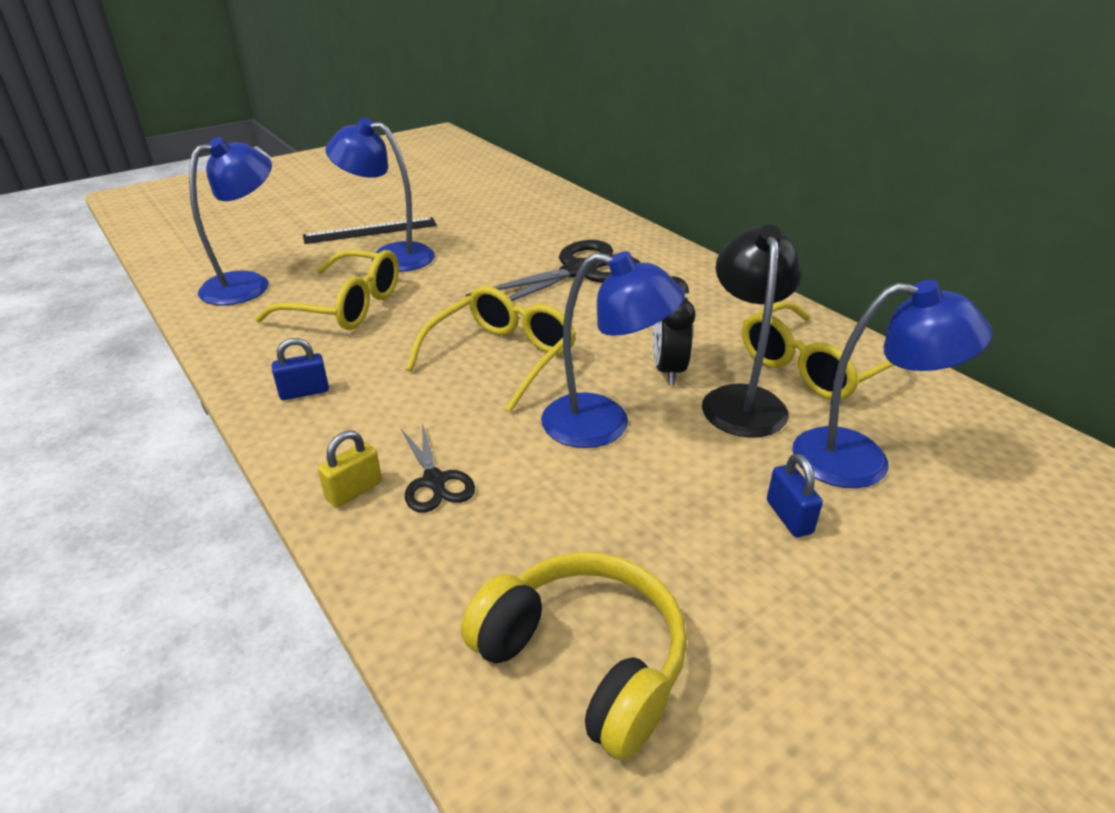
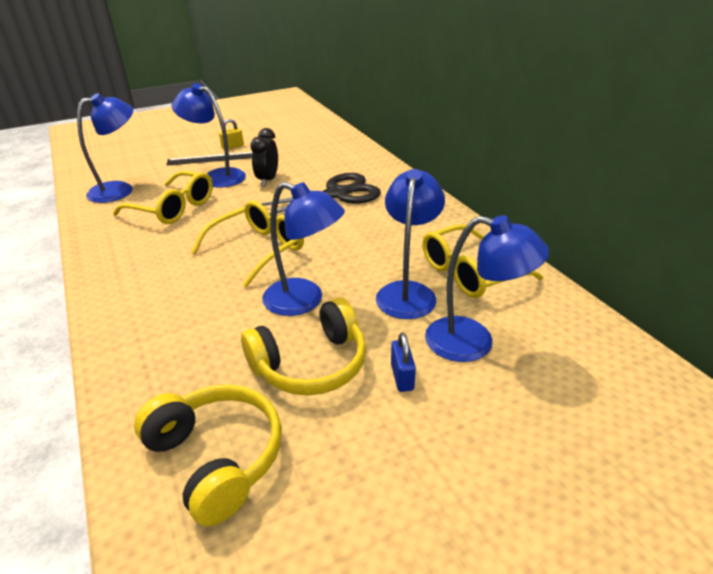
camera: 10 degrees right, 0 degrees up
blue padlock [272,338,329,400] -> none
yellow padlock [318,430,382,508] -> yellow padlock moved to [219,119,244,150]
black scissors [401,423,475,513] -> none
black clock [653,276,695,385] -> black clock moved to [250,128,278,187]
black lamp [702,225,801,437] -> blue lamp [376,169,445,319]
none -> yellow headphones [241,298,366,396]

